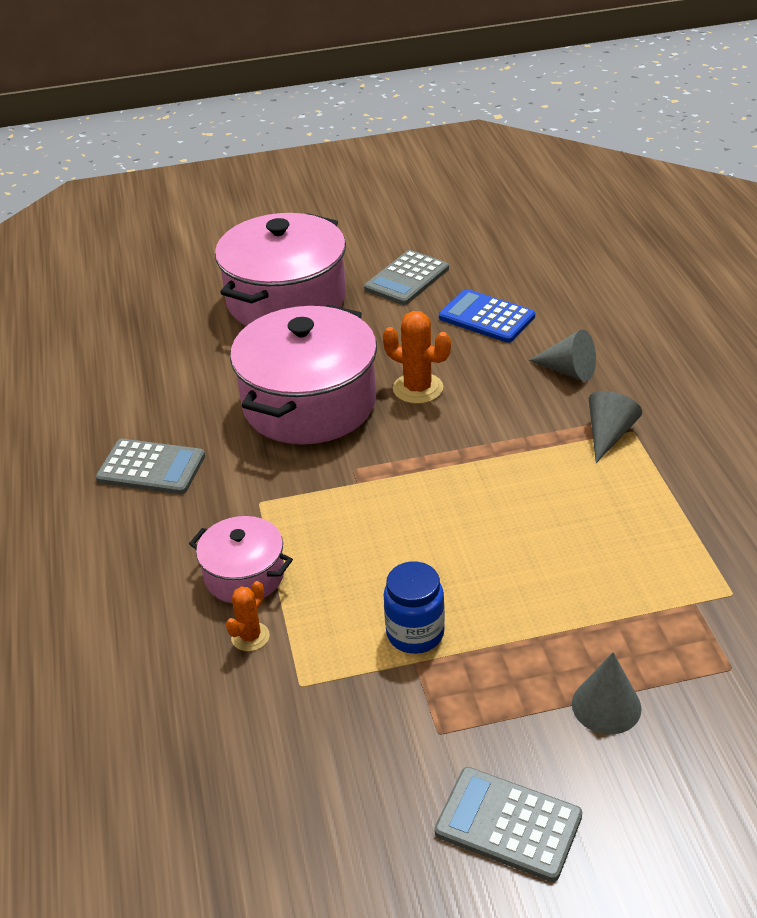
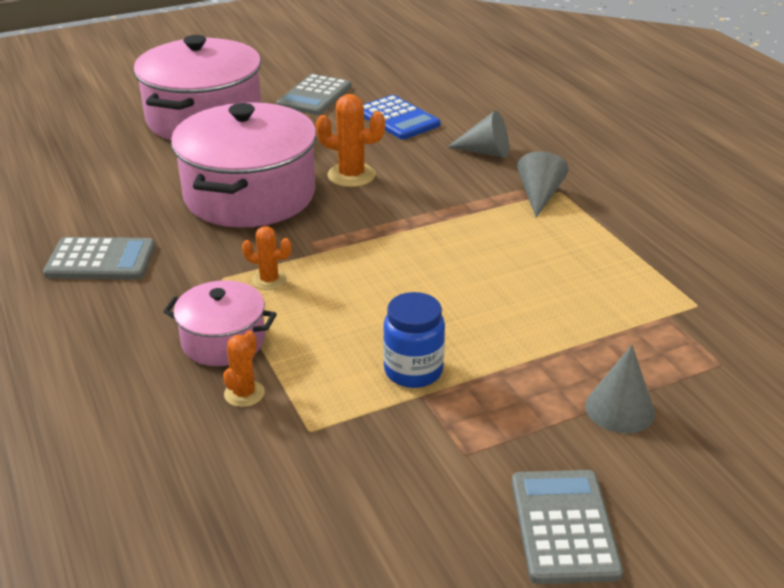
camera: 15 degrees left, 5 degrees down
grey calculator [434,767,582,882] -> grey calculator turned 75 degrees clockwise [512,470,623,584]
blue calculator [439,289,535,343] -> blue calculator turned 150 degrees counterclockwise [363,95,440,140]
none -> orange cactus [242,226,291,290]

